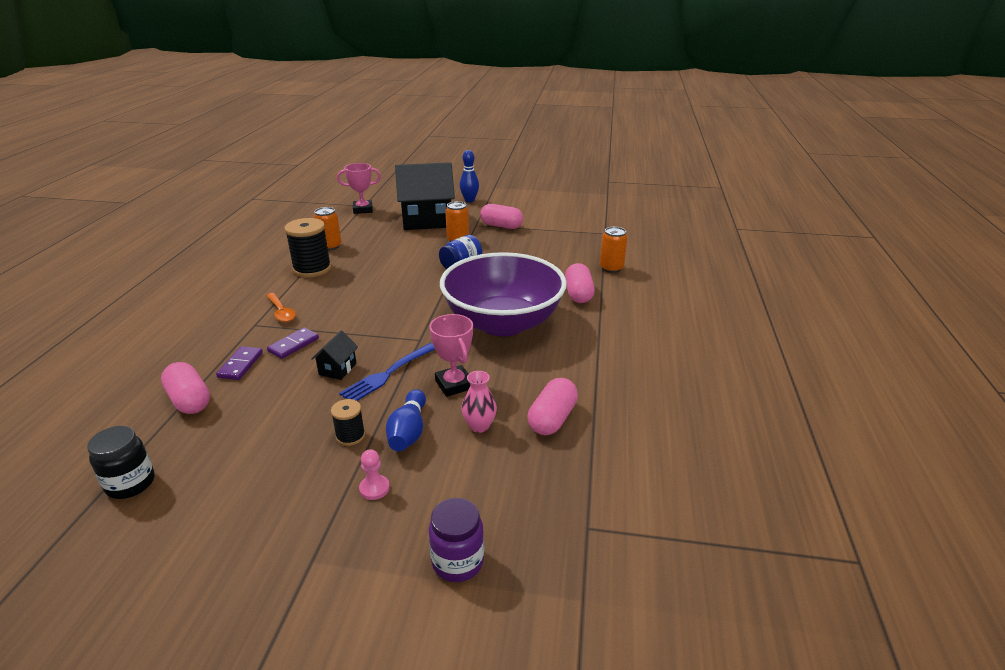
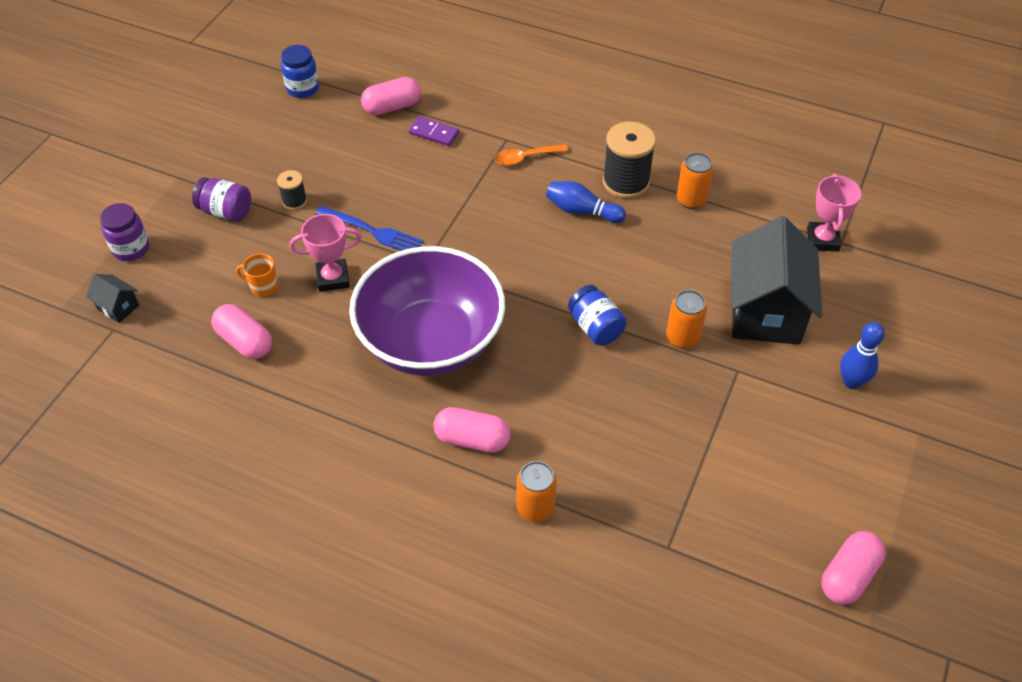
camera: 105 degrees right, 20 degrees up
black jar [87,426,155,499] -> blue jar [281,45,319,98]
purple domino [267,327,319,359] -> none
black house [311,331,358,380] -> black house moved to [86,274,139,323]
blue fork [339,343,435,401] -> blue fork turned 150 degrees clockwise [315,206,424,251]
pink pawn [359,449,390,500] -> purple jar [192,177,251,222]
blue bowling pin [386,389,426,451] -> blue bowling pin moved to [546,181,626,223]
pink vase [461,371,497,433] -> orange mug [236,253,278,296]
pink capsule [480,204,523,229] -> pink capsule moved to [821,531,886,605]

